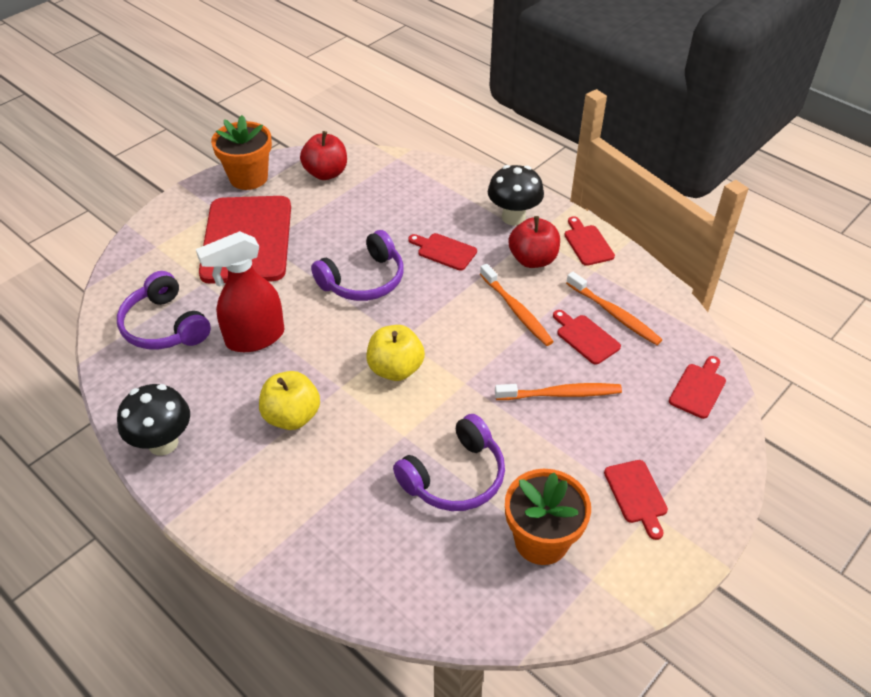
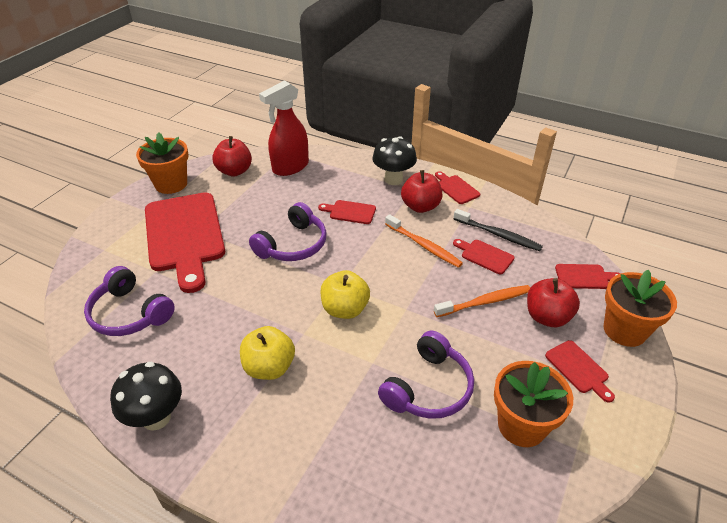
camera: 15 degrees left, 5 degrees down
red spray bottle [196,231,285,352] -> red spray bottle moved to [259,80,309,176]
orange toothbrush [566,272,662,345] -> black toothbrush [453,209,543,251]
red cutting board [669,356,726,419] -> red cutting board turned 75 degrees clockwise [555,264,621,289]
none -> red apple [527,278,580,327]
none -> orange flower pot [604,270,677,347]

